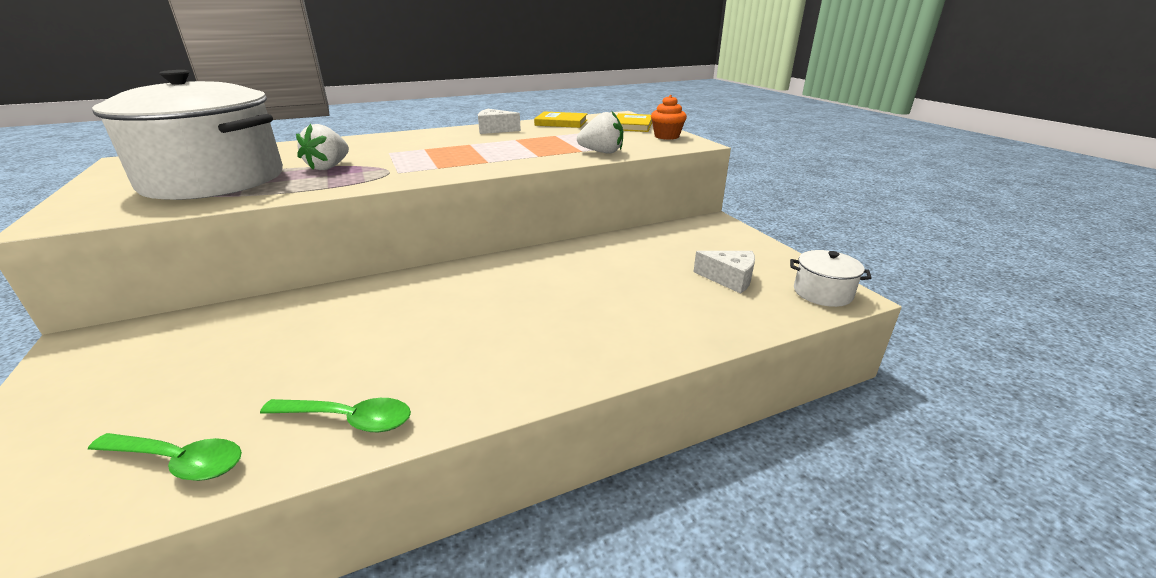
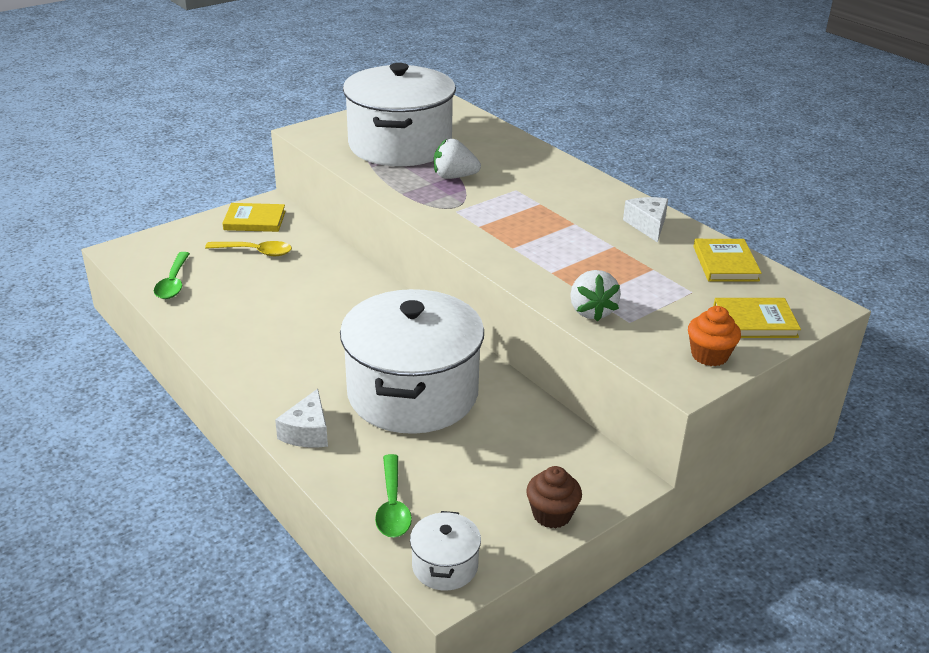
camera: 75 degrees right, 5 degrees up
green spoon [260,398,411,432] -> green spoon moved to [375,454,412,537]
white cheese [694,251,755,294] -> white cheese moved to [275,389,328,448]
none -> yellow spoon [205,241,292,256]
none -> yellow book [222,203,286,232]
none -> white pot [340,289,484,434]
none -> brown cupcake [526,466,582,529]

